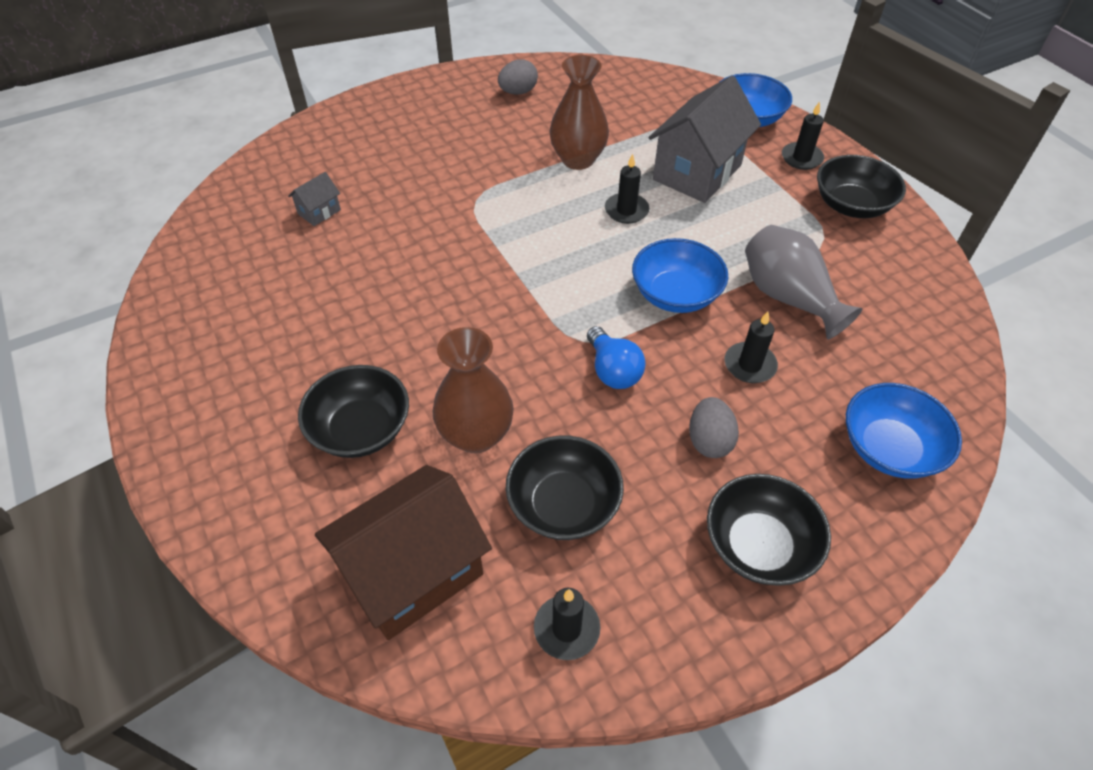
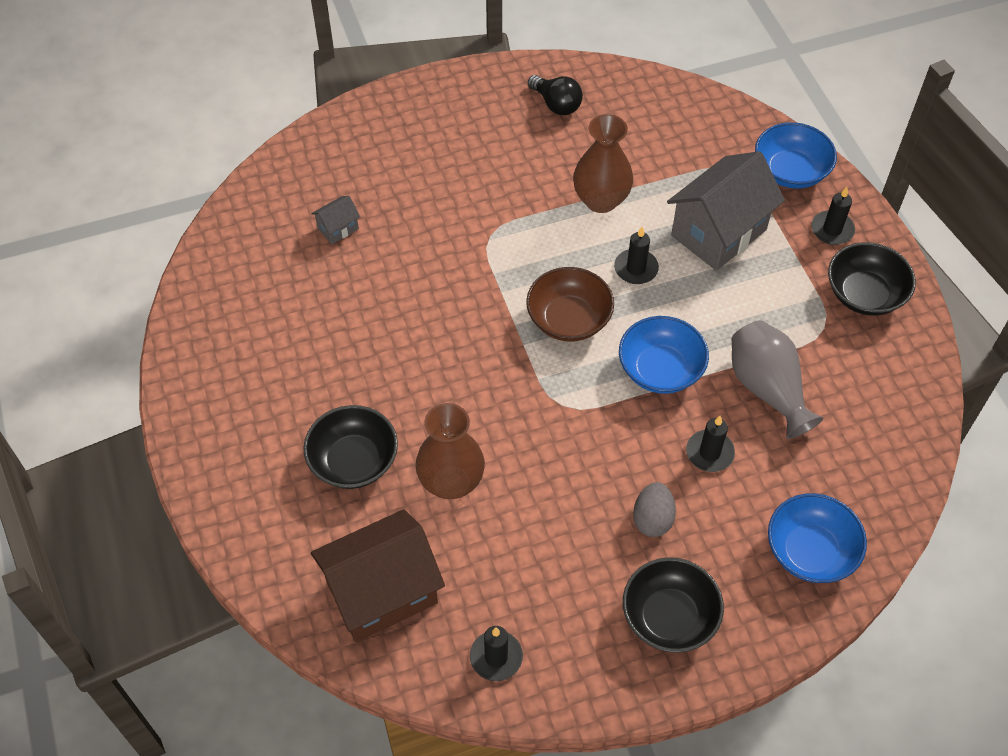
camera: 10 degrees right, 5 degrees up
grey egg [498,59,538,95] -> black light bulb [528,75,583,115]
black bowl [506,435,624,540] -> none
blue light bulb [587,326,646,389] -> none
none -> brown bowl [526,267,614,342]

